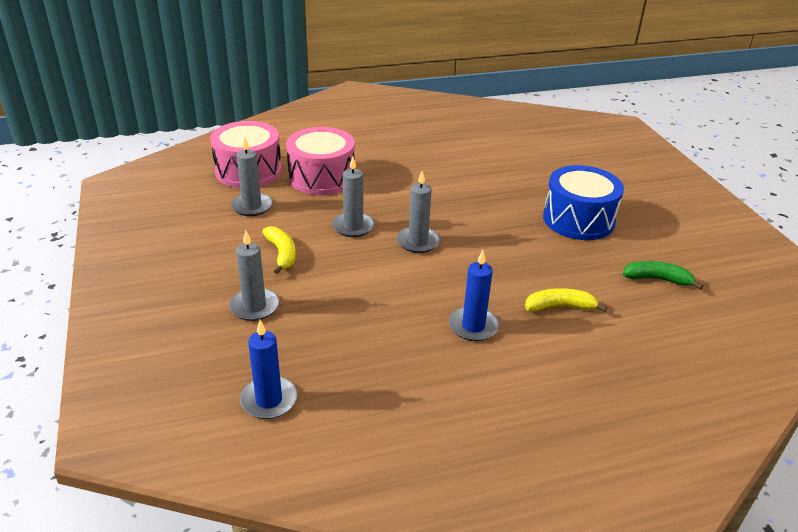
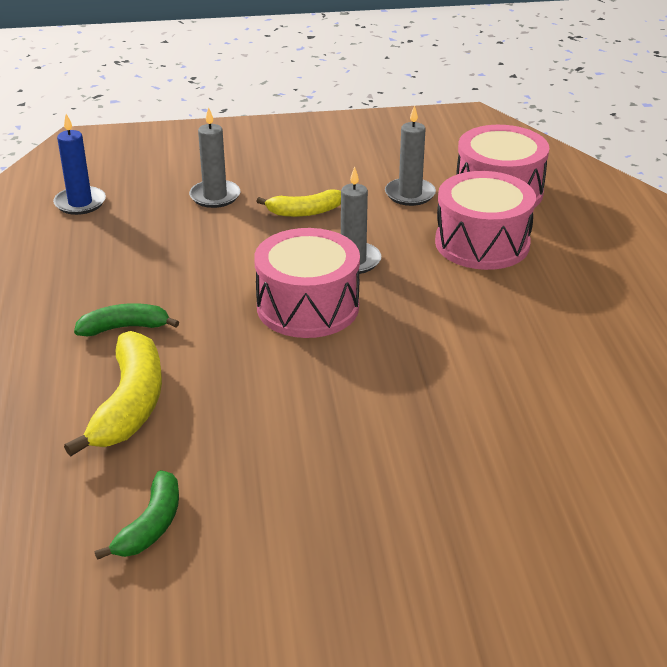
camera: 100 degrees right, 0 degrees up
grey candle [397,171,440,253] -> pink drum [254,228,360,338]
blue candle [449,250,499,341] -> green banana [74,303,179,337]
yellow banana [525,288,607,312] -> yellow banana [64,331,162,456], size x1.62
blue drum [543,165,624,240] -> none

